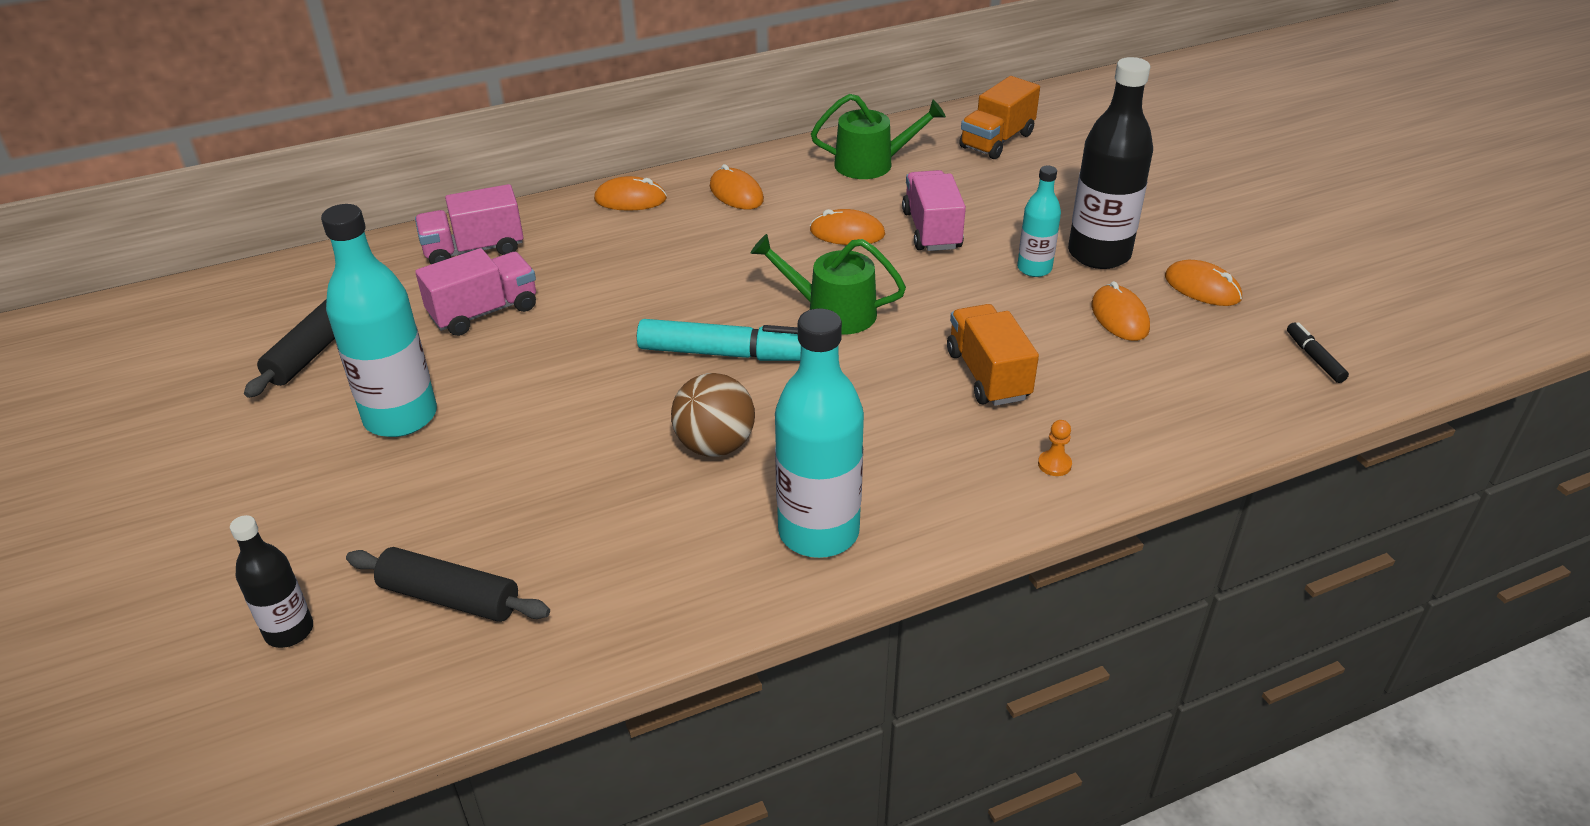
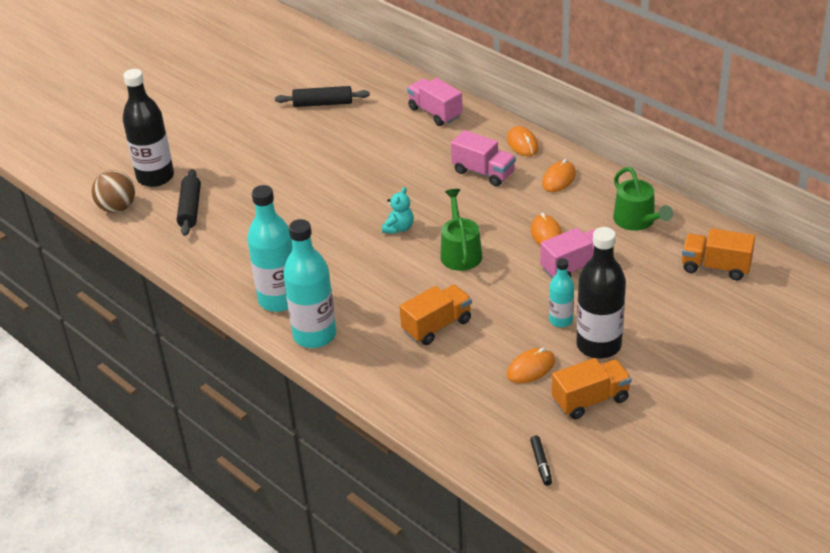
camera: 70 degrees right, 0 degrees up
black bottle [230,515,313,648] -> black bottle [123,69,174,187], size x1.83
turquoise bottle [321,204,437,437] -> turquoise bottle moved to [283,219,336,348]
pink truck [415,248,536,336] -> pink truck moved to [451,130,516,187]
turquoise marker [637,319,801,361] -> turquoise teddy bear [382,187,414,234]
brown ball [671,373,755,457] -> brown ball moved to [92,170,135,213]
orange pawn [1038,420,1072,476] -> none
orange mouse [1165,260,1242,306] -> orange truck [552,358,632,419]
black marker [1287,322,1349,383] -> black marker turned 120 degrees clockwise [530,435,552,486]

